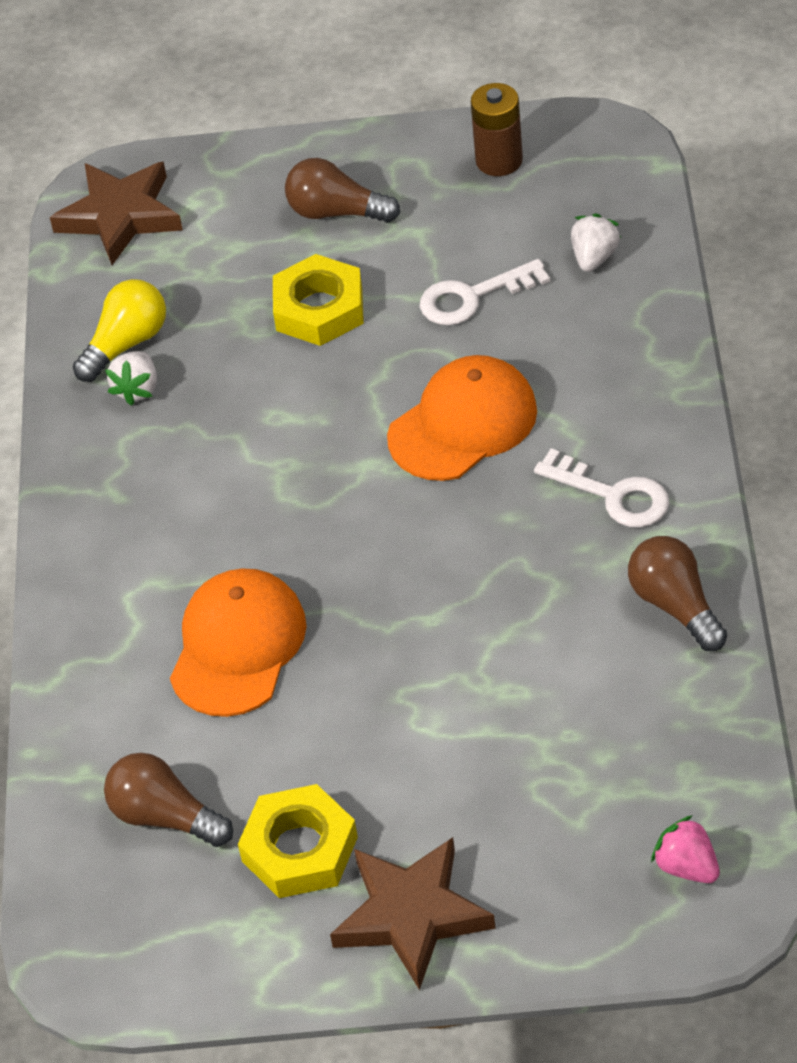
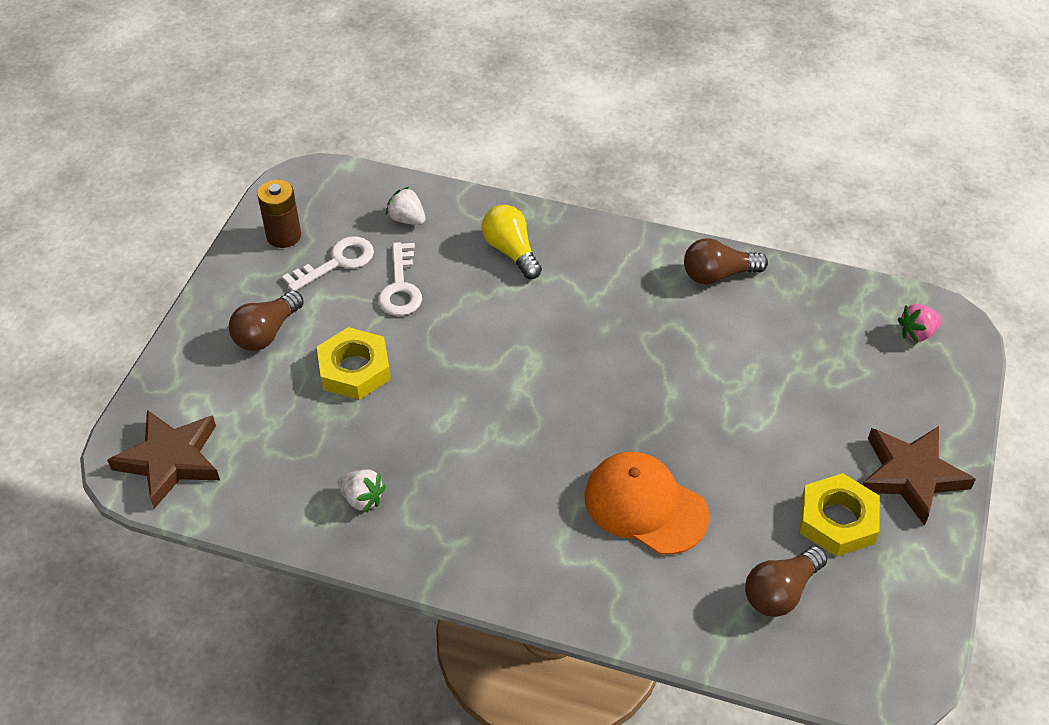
camera: 75 degrees left, 0 degrees up
yellow light bulb [73,279,166,382] -> yellow light bulb moved to [482,205,542,279]
orange cap [387,355,537,481] -> none
white key [534,448,670,528] -> white key moved to [282,237,374,291]

